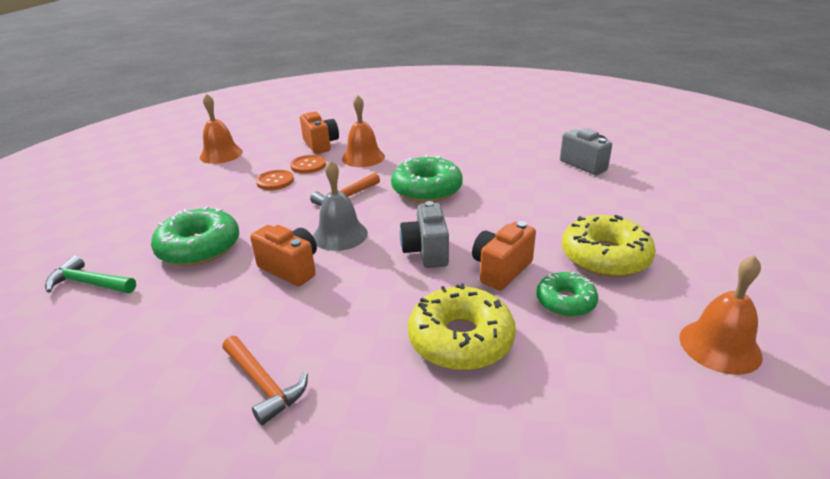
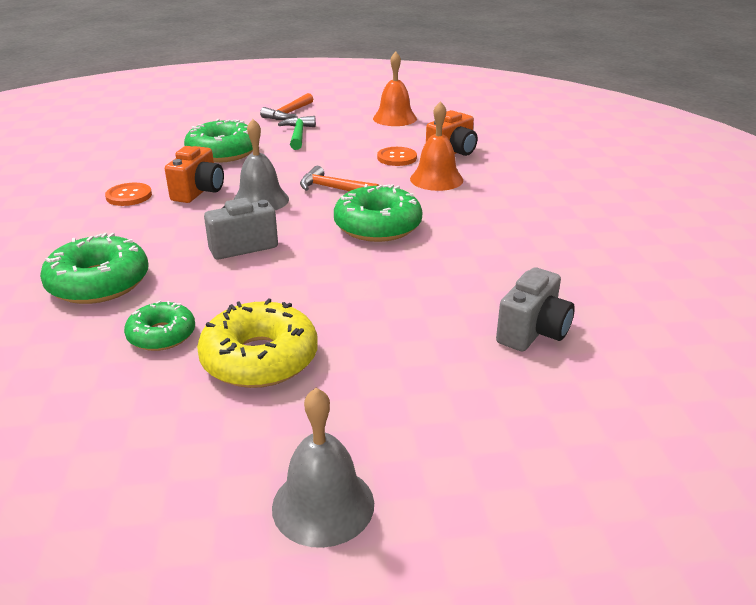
camera: 70 degrees right, 0 degrees up
green hammer [45,256,136,293] -> green hammer moved to [278,116,316,150]
orange hammer [222,336,308,425] -> orange hammer moved to [260,93,313,120]
orange button [256,170,294,190] -> orange button moved to [105,183,152,206]
yellow donut [408,283,516,371] -> green donut [40,233,148,304]
orange camera [472,221,536,291] -> none
orange bell [679,255,763,375] -> none
none -> grey bell [272,388,374,548]

